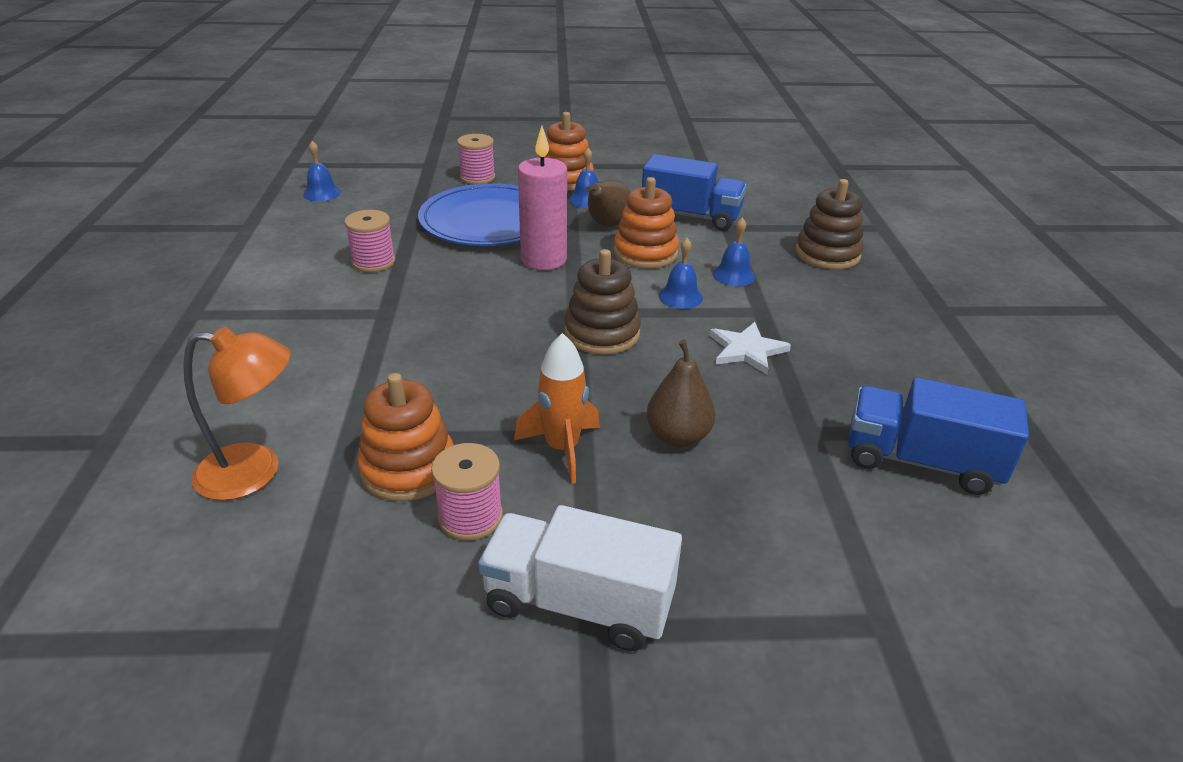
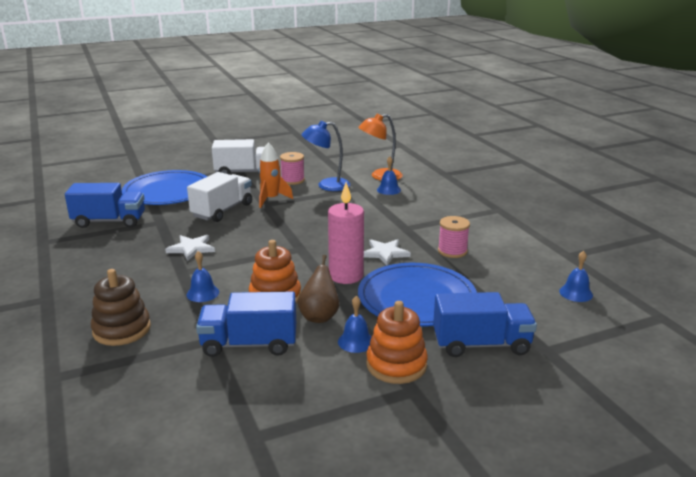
camera: 160 degrees right, 10 degrees down
orange stacking toy [357,373,454,501] -> blue lamp [301,121,350,191]
pink spool [457,134,495,184] -> blue truck [433,292,537,357]
brown stacking toy [565,249,641,355] -> none
brown pear [646,340,716,447] -> white truck [187,172,252,222]
blue bell [659,238,703,309] -> blue bell moved to [377,157,401,195]
none -> blue plate [122,170,207,205]
none -> white star [364,239,411,265]

